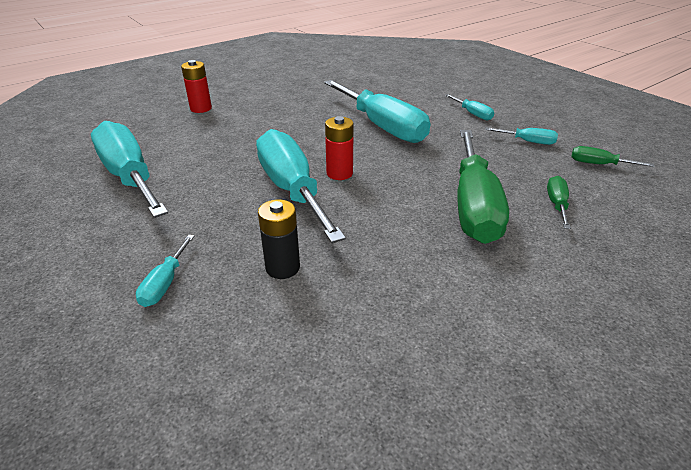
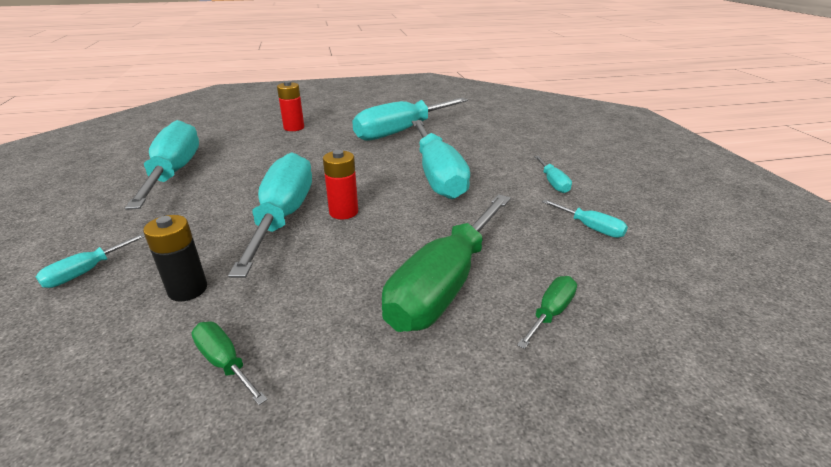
camera: 25 degrees right, 5 degrees down
green screwdriver [571,146,655,167] -> green screwdriver moved to [191,321,268,405]
none -> turquoise screwdriver [352,98,468,141]

